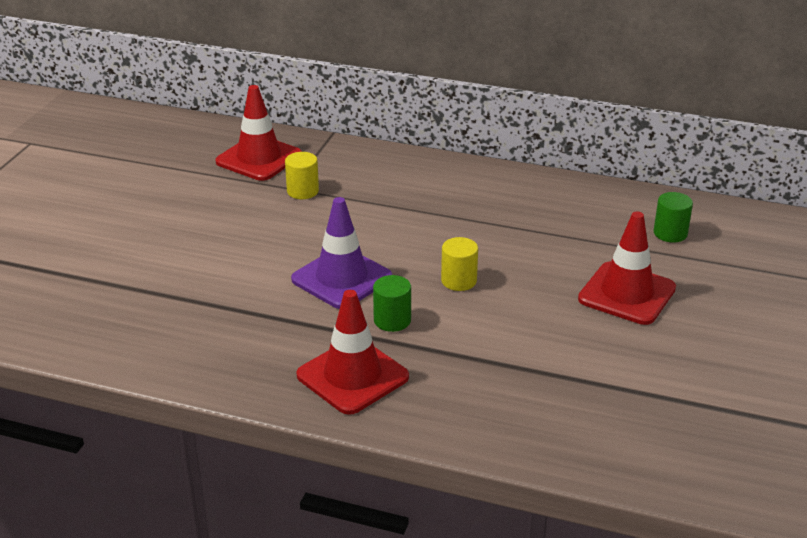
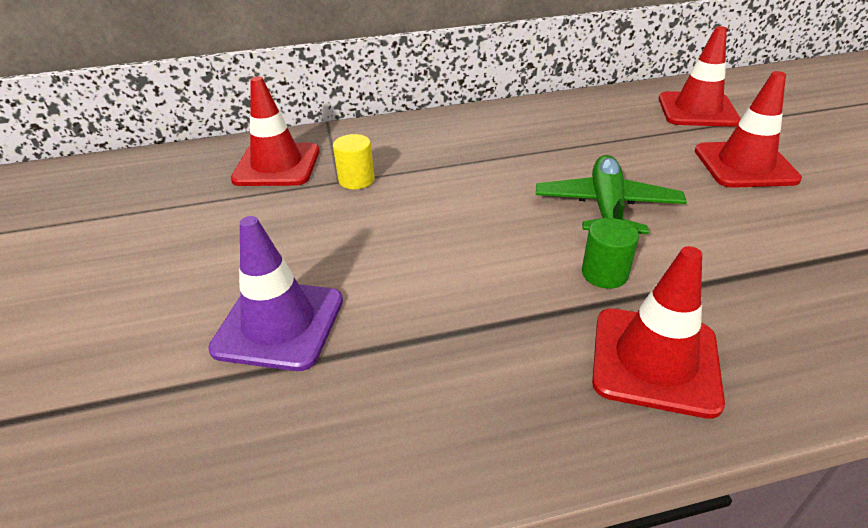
camera: 30 degrees left, 5 degrees up
purple traffic cone [291,197,392,309] -> purple traffic cone moved to [208,216,343,371]
yellow cylinder [441,237,478,291] -> green plane [536,155,687,234]
green cylinder [654,192,693,243] -> red traffic cone [659,26,741,127]

